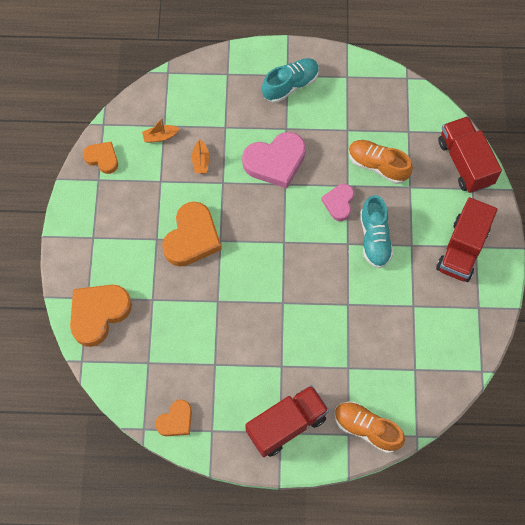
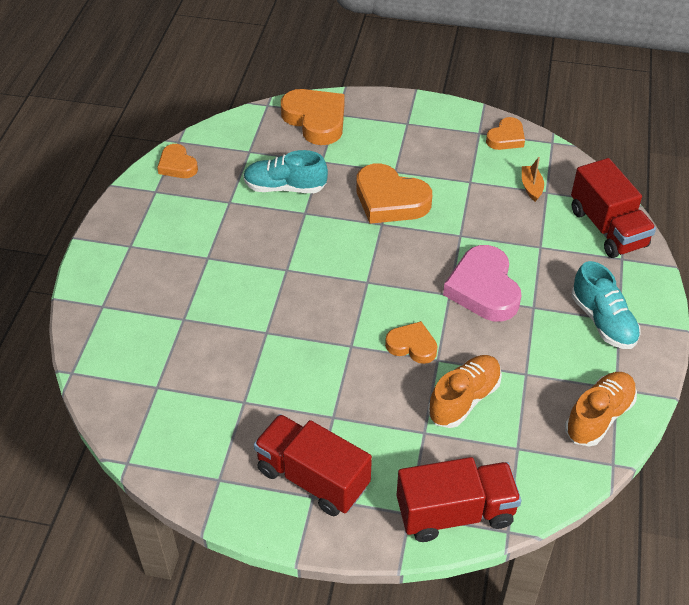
camera: 100 degrees right, 20 degrees down
orange boat [192,140,209,173] -> none
red truck [245,385,329,457] -> red truck moved to [571,158,656,258]
pink heart [321,184,354,221] -> orange heart [385,321,438,364]
orange shoe [335,401,405,453] -> orange shoe moved to [565,372,637,446]
turquoise shoe [360,195,393,268] -> turquoise shoe moved to [243,150,328,193]

